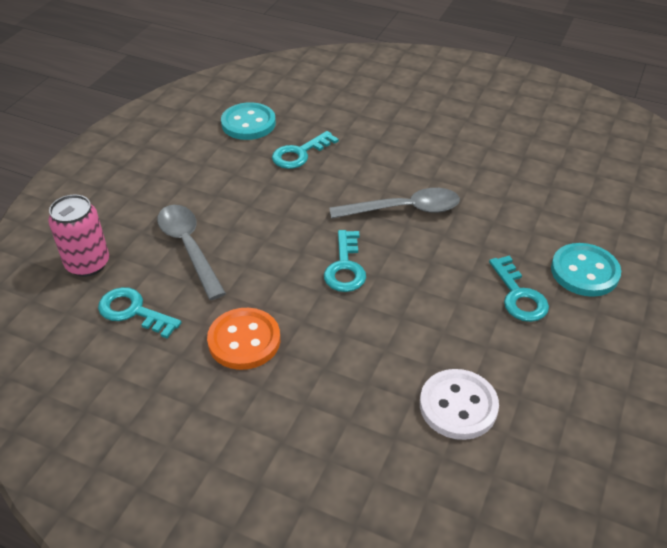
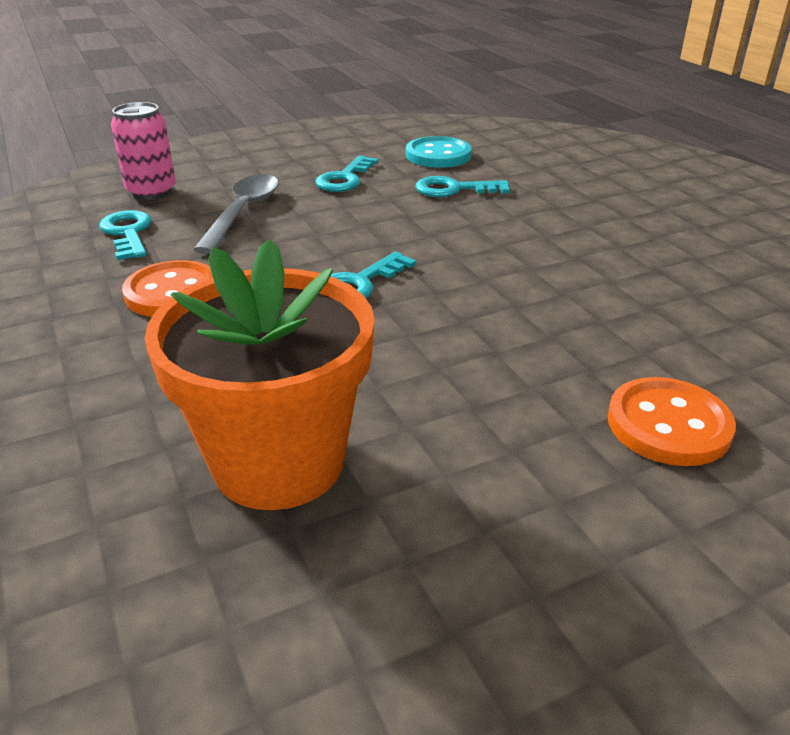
camera: 40 degrees right, 10 degrees down
grey spoon [330,188,460,219] -> none
white button [420,369,499,440] -> orange flower pot [145,239,375,510]
turquoise key [489,256,549,322] -> turquoise key moved to [315,155,378,192]
turquoise button [551,243,621,297] -> orange button [607,377,736,466]

